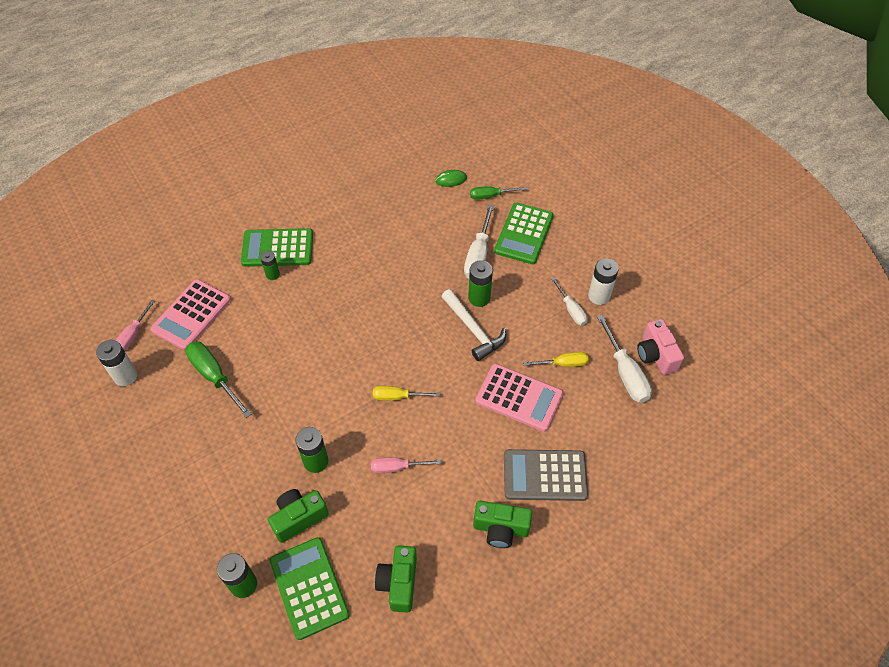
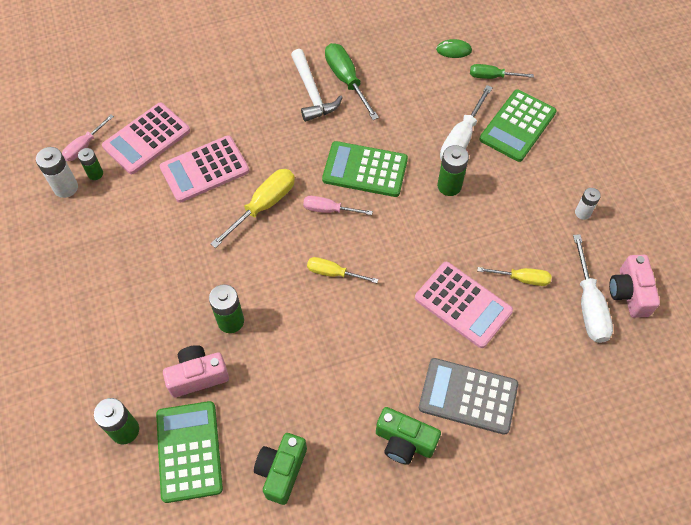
camera: 15 degrees right, 5 degrees up
green screwdriver [185,341,252,418] -> green screwdriver moved to [325,43,379,120]
green calculator [241,228,313,267] -> green calculator moved to [322,141,408,197]
green battery [260,251,280,280] -> green battery moved to [78,148,103,180]
green camera [268,489,329,543] -> pink camera [163,345,229,397]
pink screwdriver [371,457,441,473] -> pink screwdriver moved to [303,196,373,215]
white hammer [441,289,506,361] -> white hammer moved to [291,49,343,122]
white screwdriver [551,277,588,326] -> none
white battery [588,258,619,305] -> white battery [575,188,601,220], size x0.64
none -> pink calculator [160,135,249,203]
none -> yellow screwdriver [210,169,295,248]

